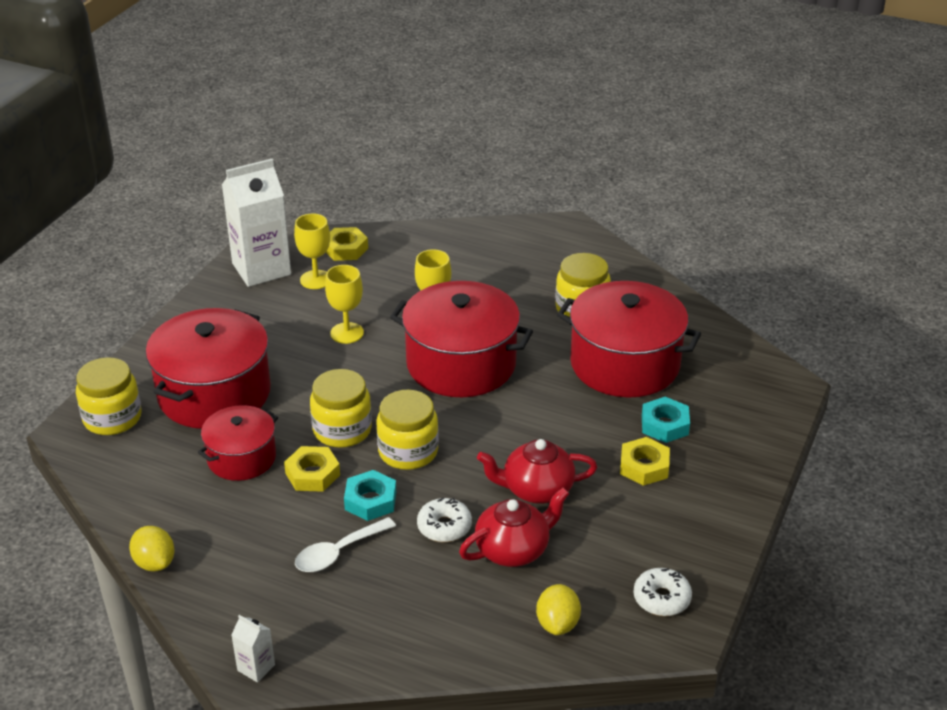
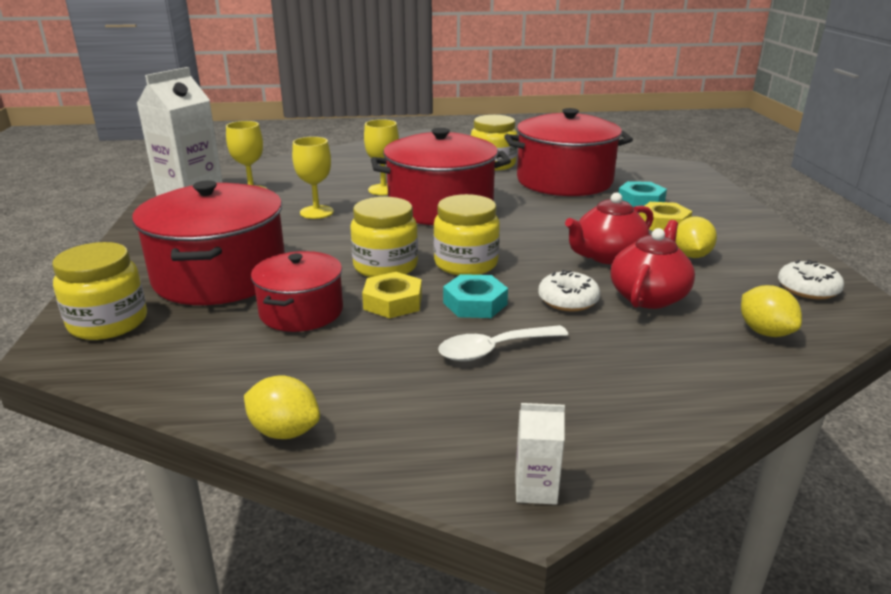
camera: 30 degrees left, 10 degrees down
white spoon [295,517,396,572] -> white spoon turned 45 degrees clockwise [438,325,568,361]
yellow nut [326,227,368,261] -> none
none -> yellow lemon [676,216,717,258]

